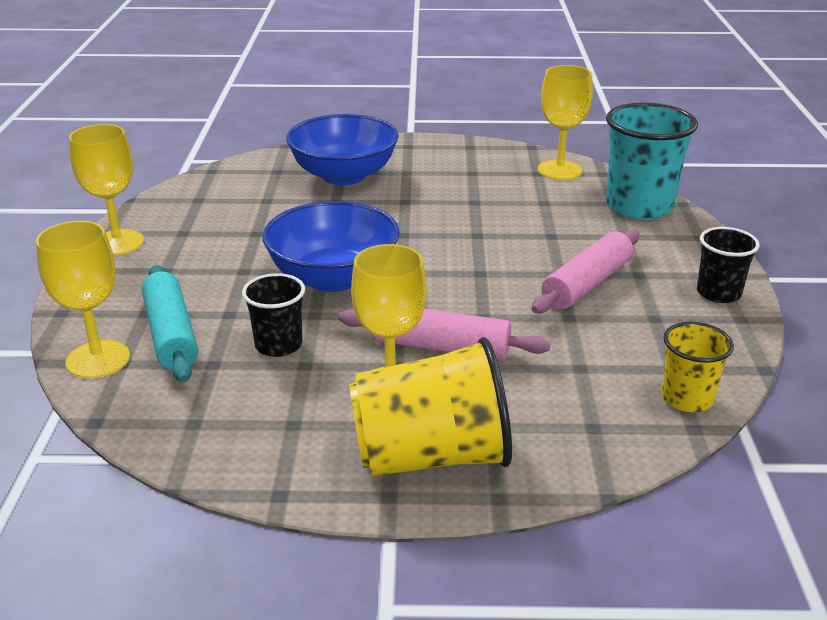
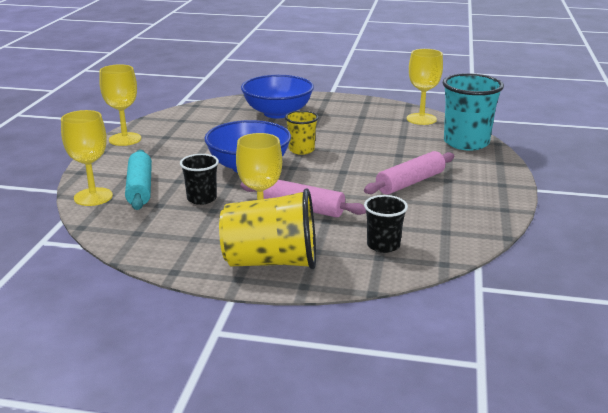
camera: 10 degrees right, 5 degrees down
yellow cup [661,322,734,412] -> yellow cup moved to [285,111,319,155]
black cup [697,227,760,303] -> black cup moved to [364,195,408,253]

